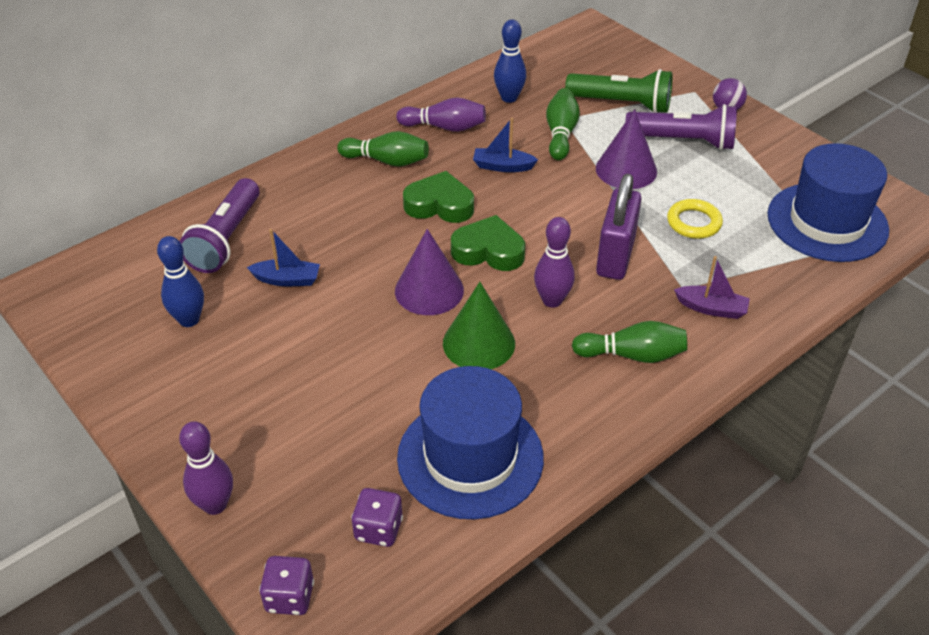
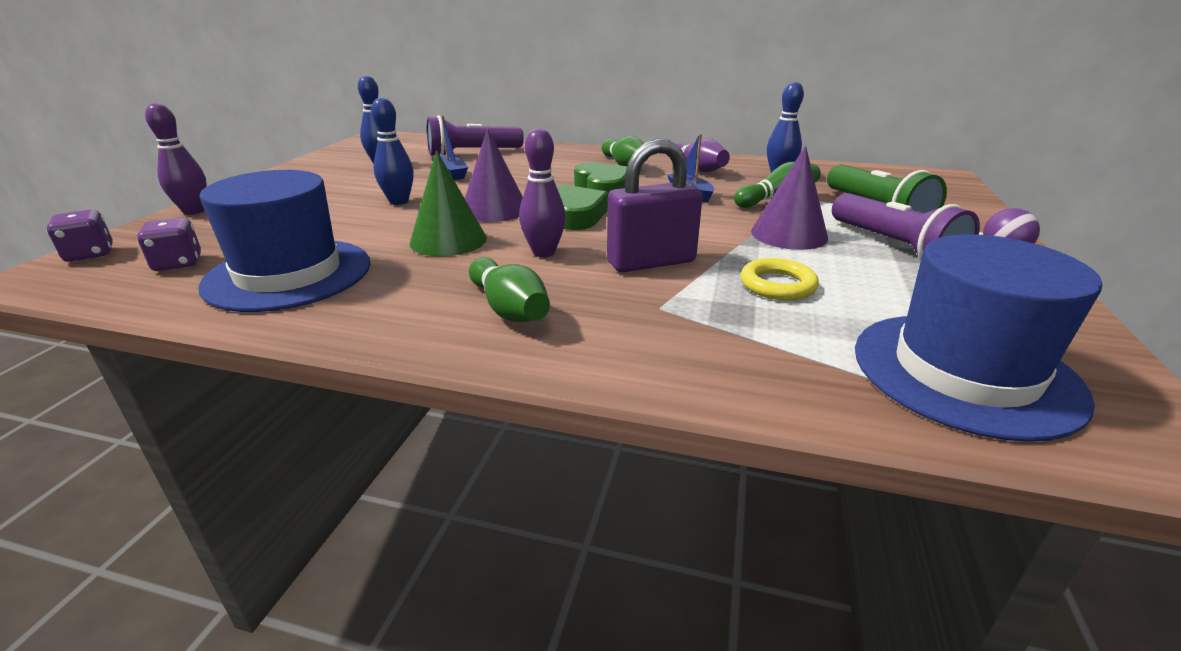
camera: 55 degrees right, 15 degrees down
purple boat [674,256,750,319] -> none
none -> blue bowling pin [371,97,414,205]

